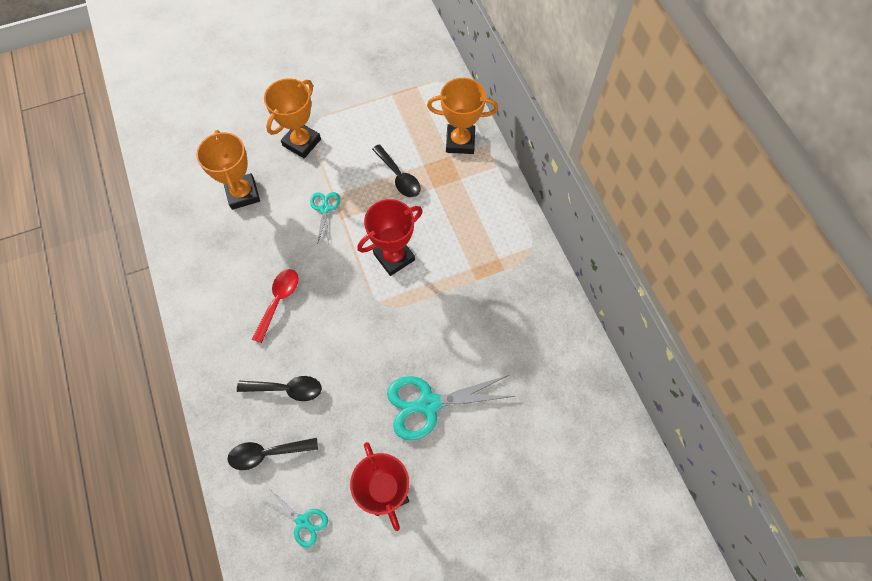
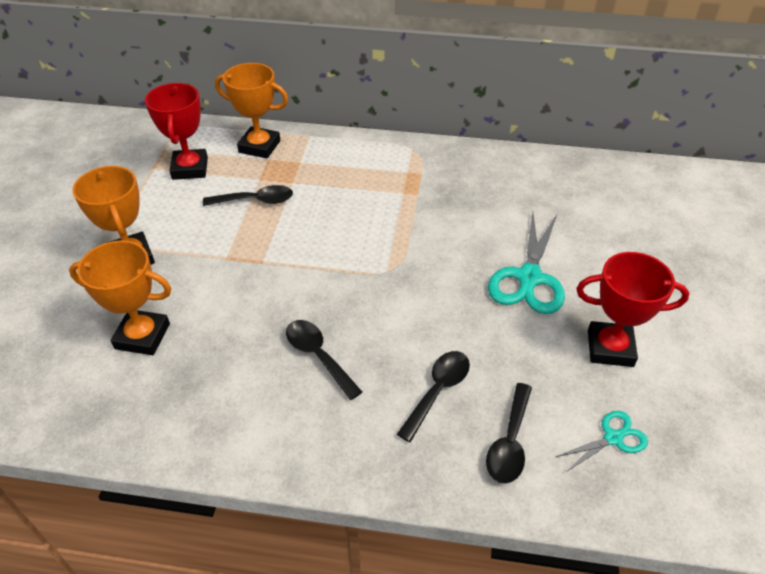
camera: 60 degrees left, 20 degrees down
red spoon [252,269,298,343] -> black spoon [286,320,362,400]
turquoise scissors [310,192,340,245] -> none
red trophy [357,199,423,276] -> red trophy moved to [145,83,208,180]
orange trophy [427,78,498,154] -> orange trophy turned 75 degrees clockwise [215,63,288,159]

